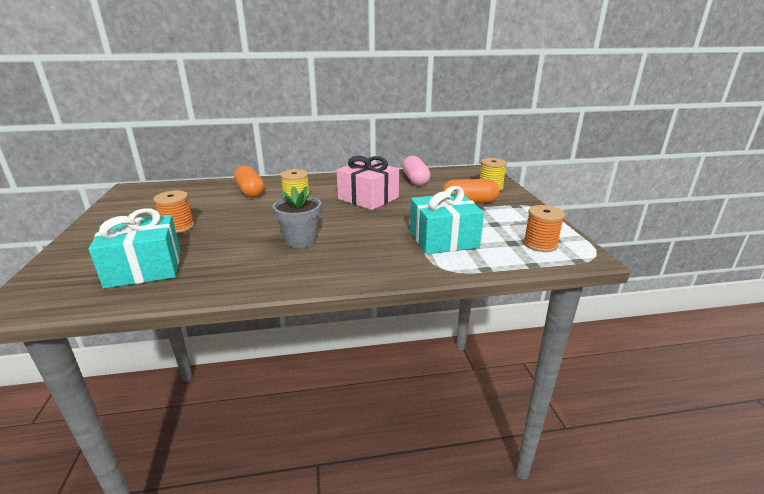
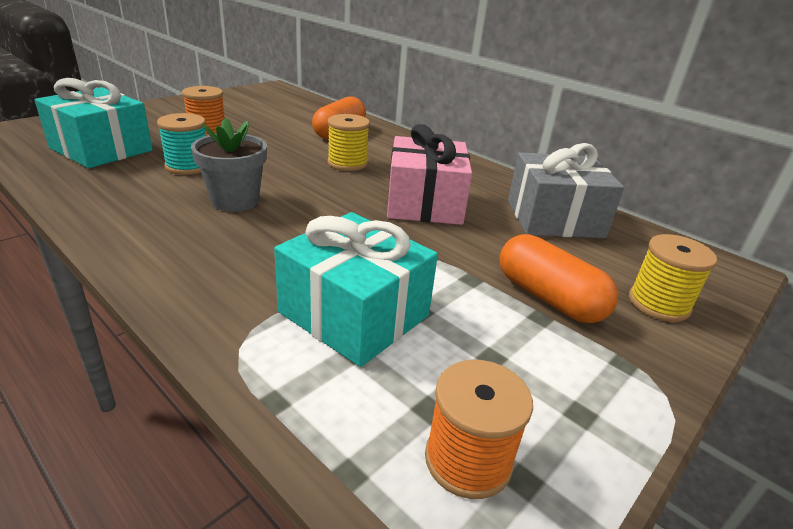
camera: 50 degrees right, 5 degrees up
pink capsule [402,155,430,186] -> grey gift [508,143,624,238]
none -> turquoise spool [157,113,206,175]

